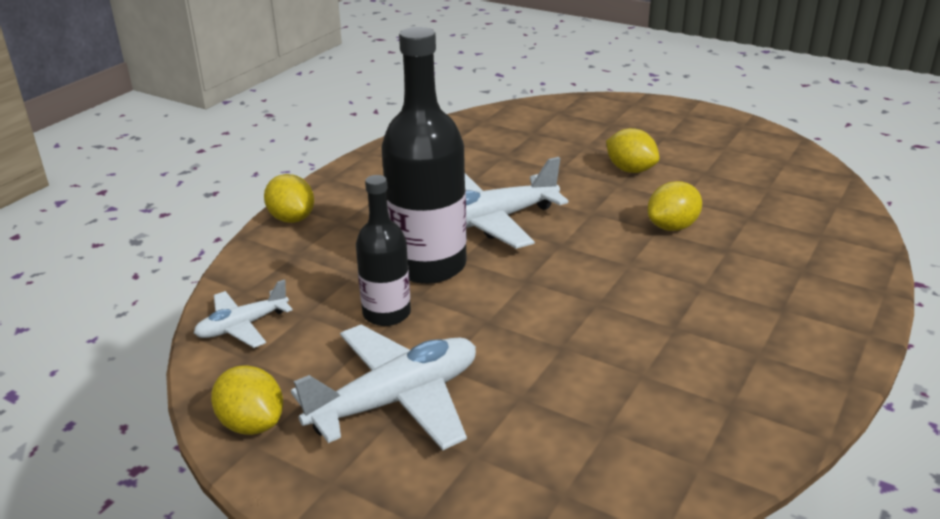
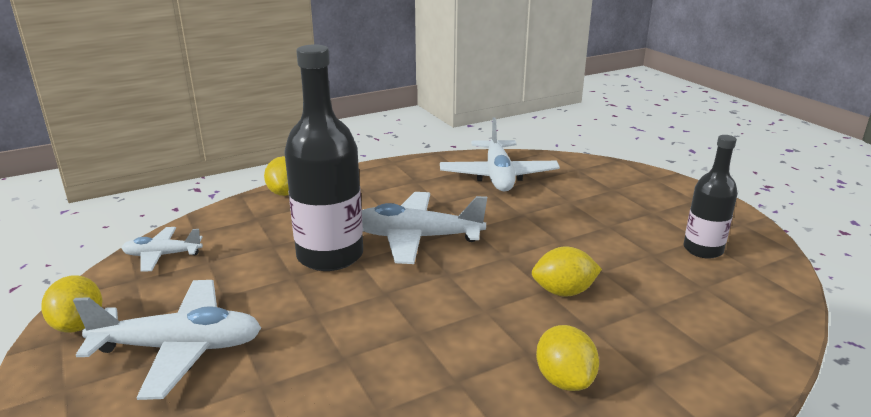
camera: 30 degrees right, 5 degrees down
black bottle [356,175,411,326] -> black bottle moved to [684,135,738,259]
yellow lemon [606,128,659,173] -> yellow lemon moved to [536,325,599,391]
none -> white plane [440,118,560,192]

